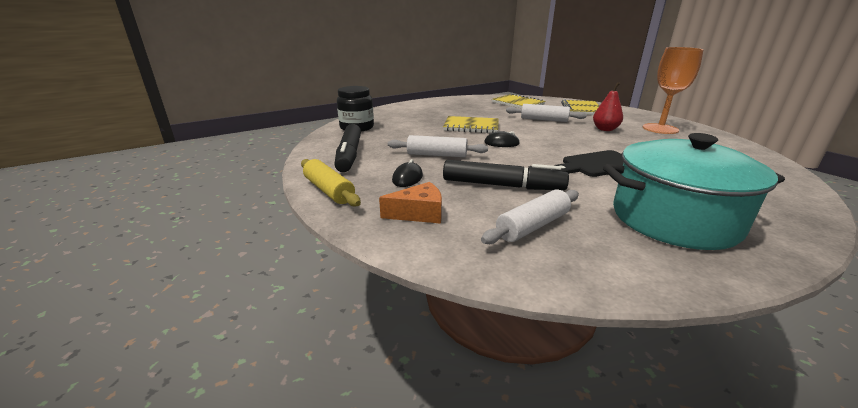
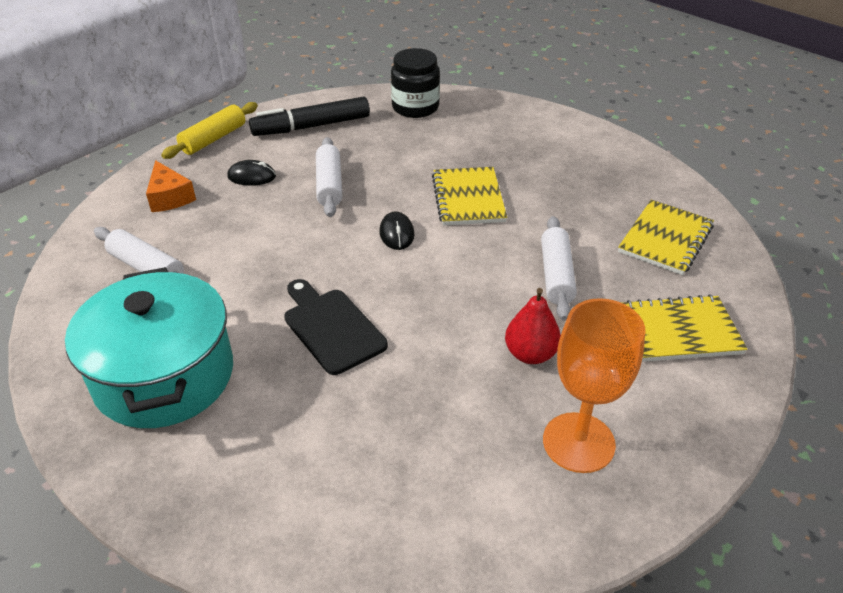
camera: 75 degrees right, 15 degrees up
black marker [443,160,569,190] -> none

